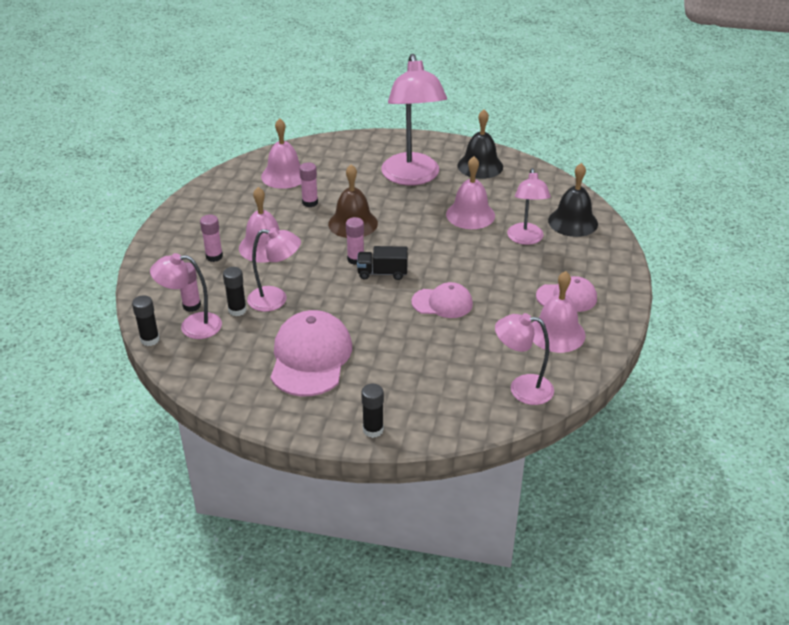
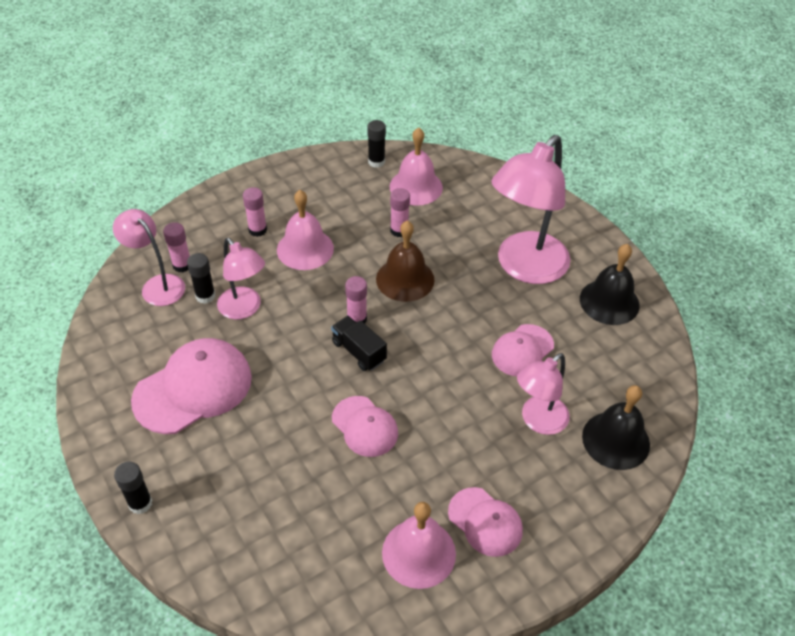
camera: 45 degrees right, 10 degrees up
black glue stick [132,295,160,346] -> black glue stick moved to [367,120,386,168]
pink bell [446,156,495,229] -> pink cap [492,324,554,376]
pink lamp [495,313,554,405] -> none

